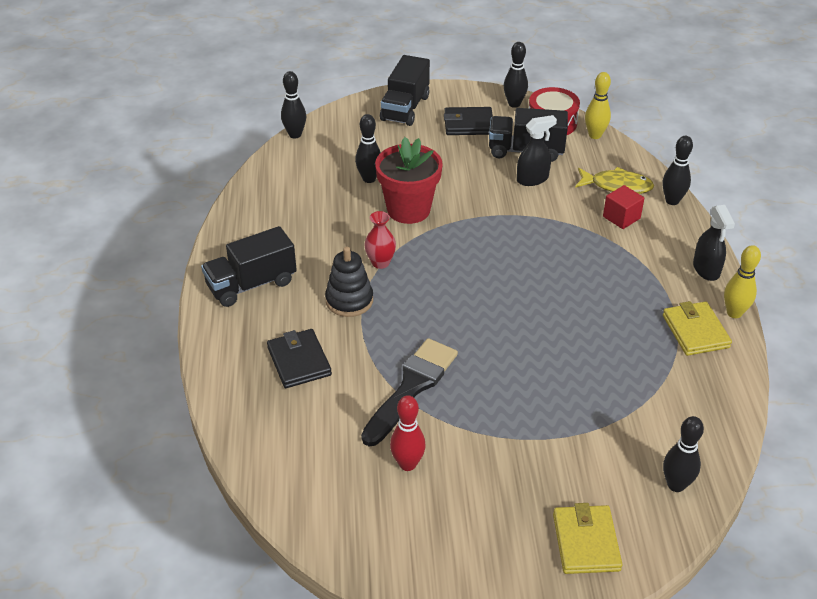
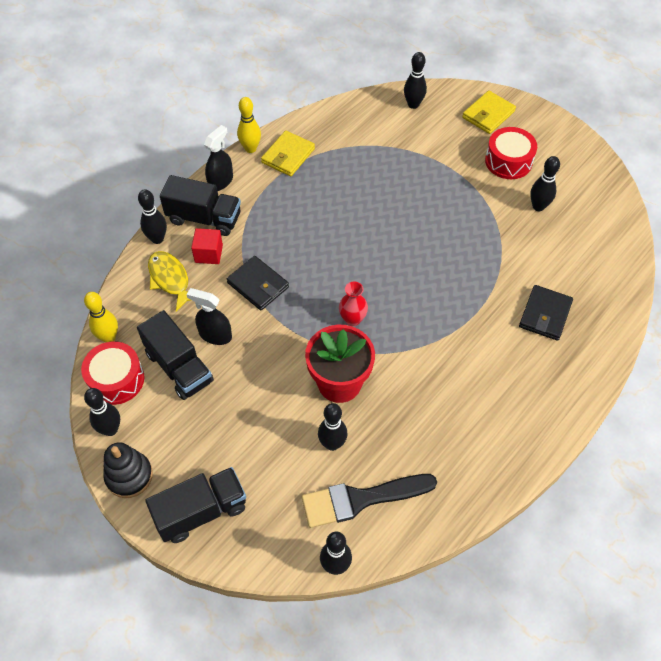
camera: 135 degrees left, 15 degrees up
black truck [201,226,297,307] -> black truck moved to [160,175,241,236]
black stacking toy [325,247,373,317] -> black stacking toy moved to [103,442,153,498]
black brush [361,338,458,446] -> black brush moved to [302,474,437,528]
red vase [365,211,396,269] -> red vase moved to [339,282,368,326]
red bowling pin [390,395,426,471] -> black bowling pin [530,156,560,211]
black wallet [444,107,493,135] -> black wallet moved to [227,256,289,310]
none -> red drum [485,127,537,179]

